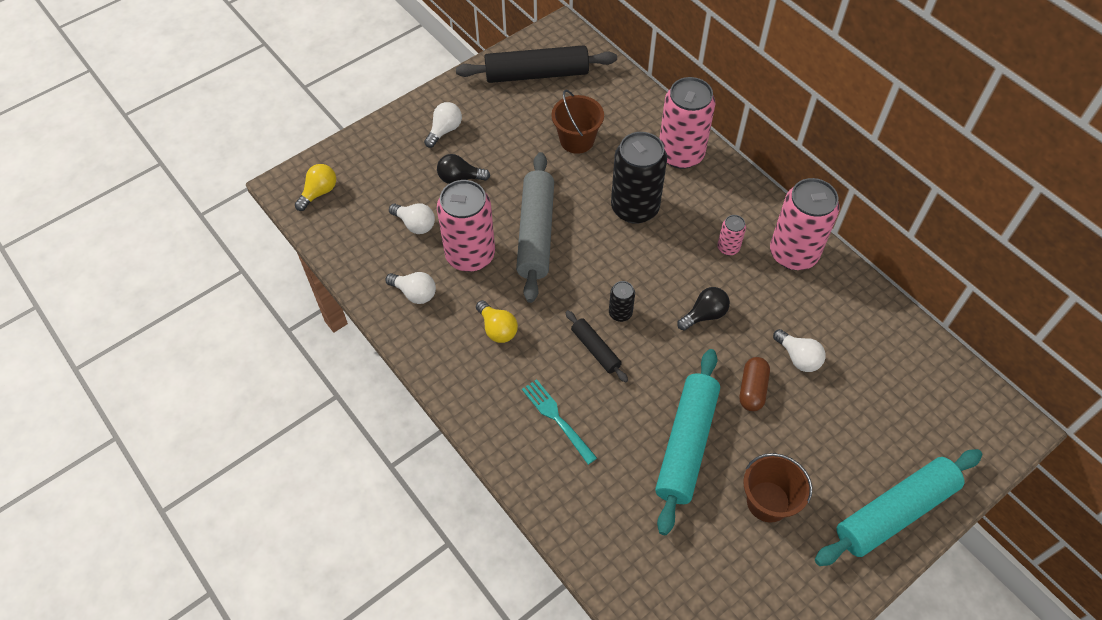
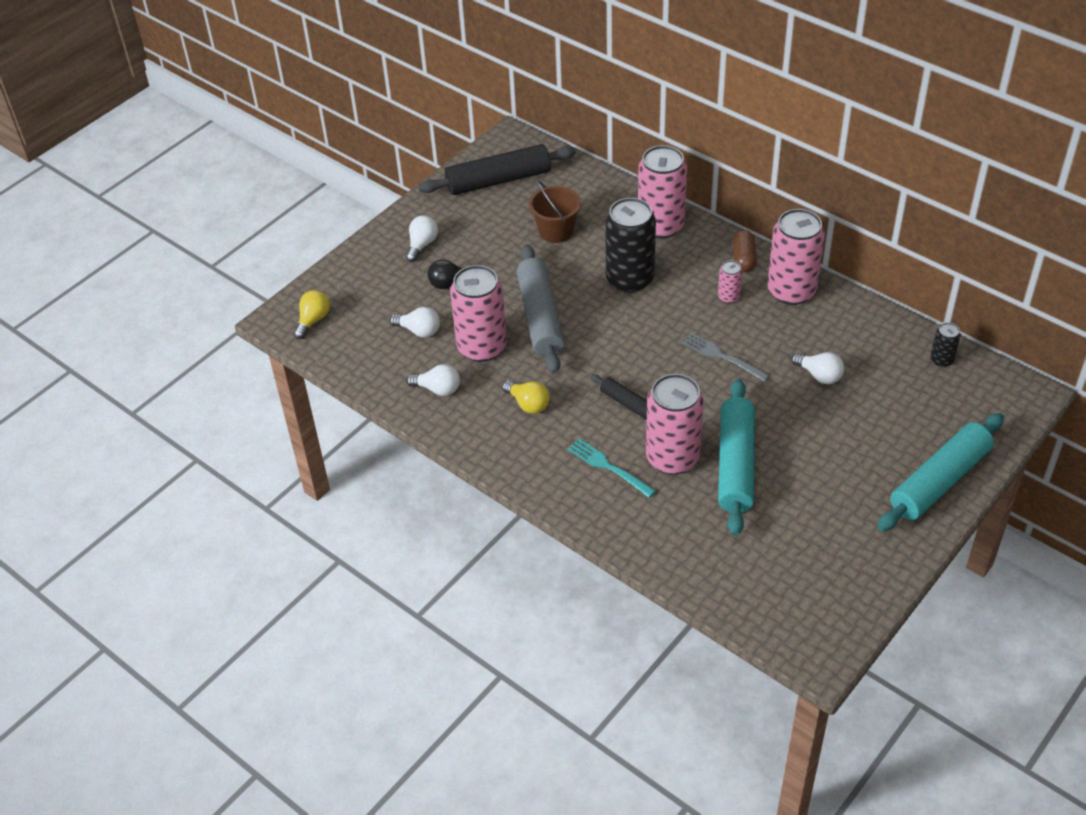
camera: 10 degrees left, 10 degrees down
black can [609,281,635,322] -> black can moved to [930,323,961,367]
black light bulb [677,287,730,331] -> grey fork [682,332,770,382]
brown capsule [740,357,770,411] -> brown capsule moved to [733,230,757,272]
brown bucket [743,453,812,523] -> none
none -> pink can [646,374,704,475]

